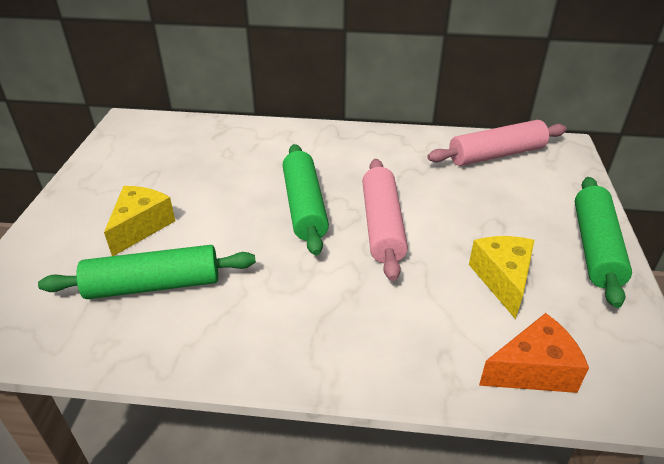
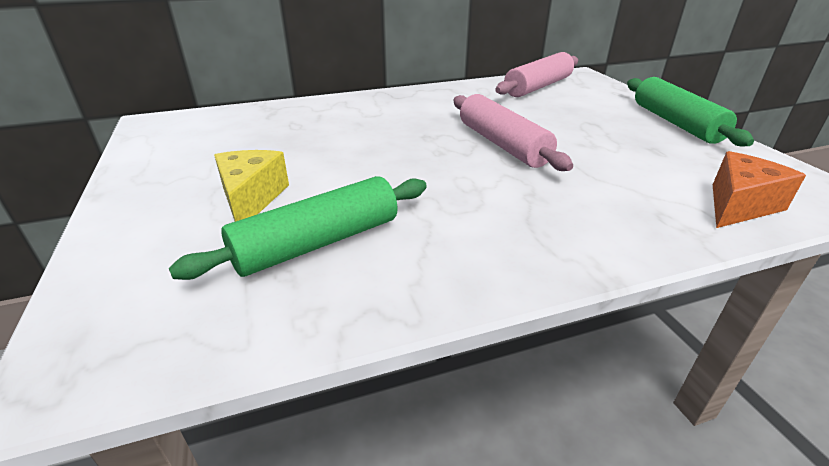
camera: 25 degrees left, 5 degrees down
green rolling pin [283,144,329,255] -> none
yellow cheese [469,236,535,319] -> none

